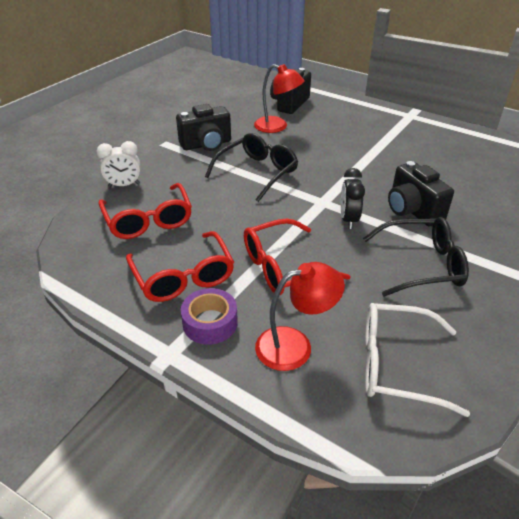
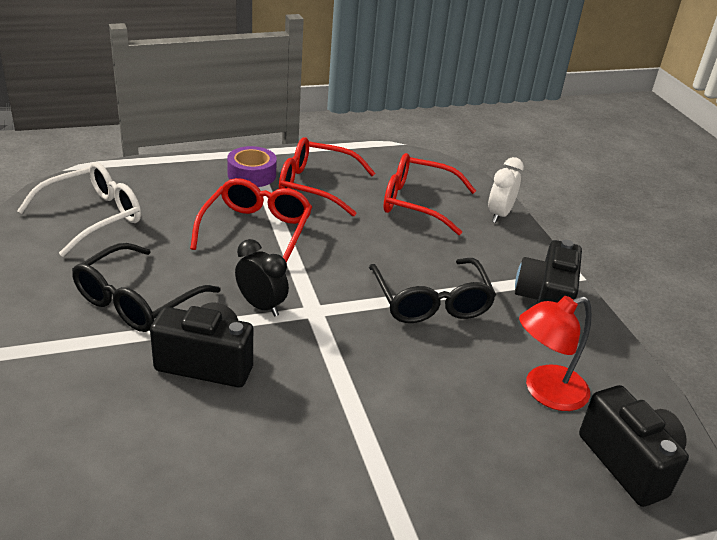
camera: 125 degrees right, 5 degrees down
red lamp [255,262,345,371] -> none

